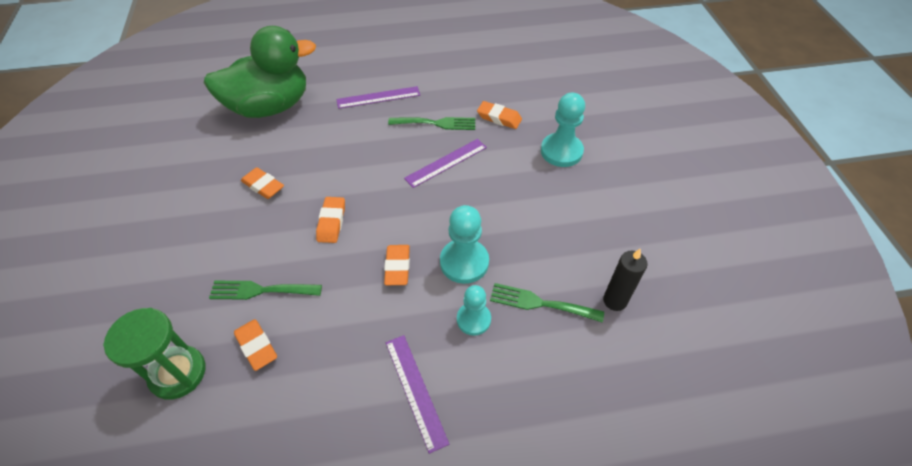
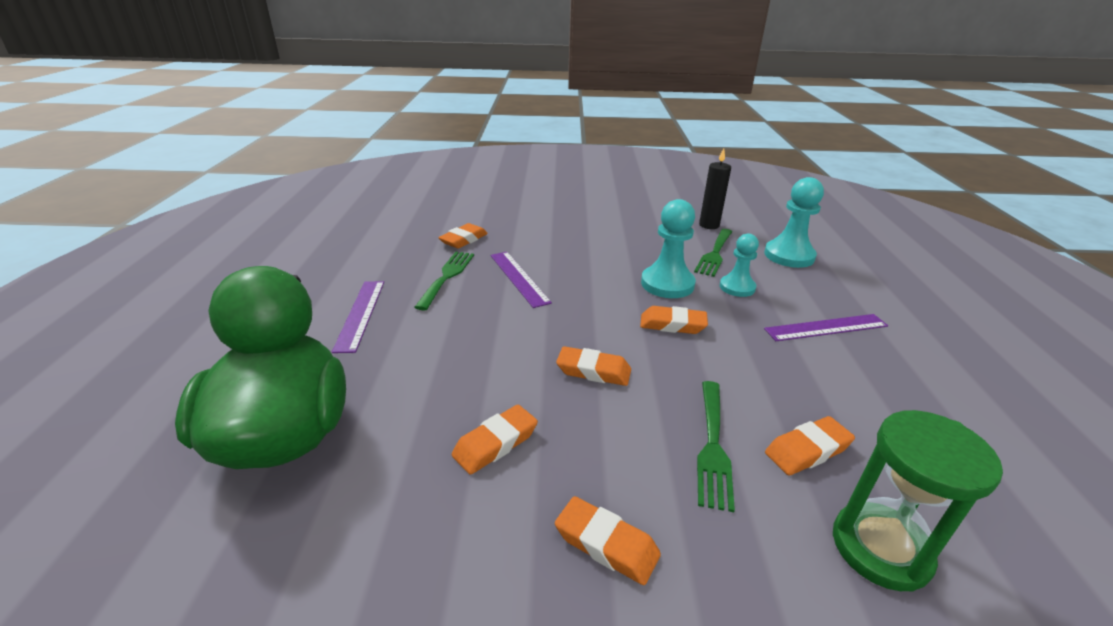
camera: 80 degrees left, 20 degrees down
turquoise pawn [541,92,585,167] -> turquoise pawn moved to [764,177,824,268]
none -> orange eraser [555,496,661,585]

